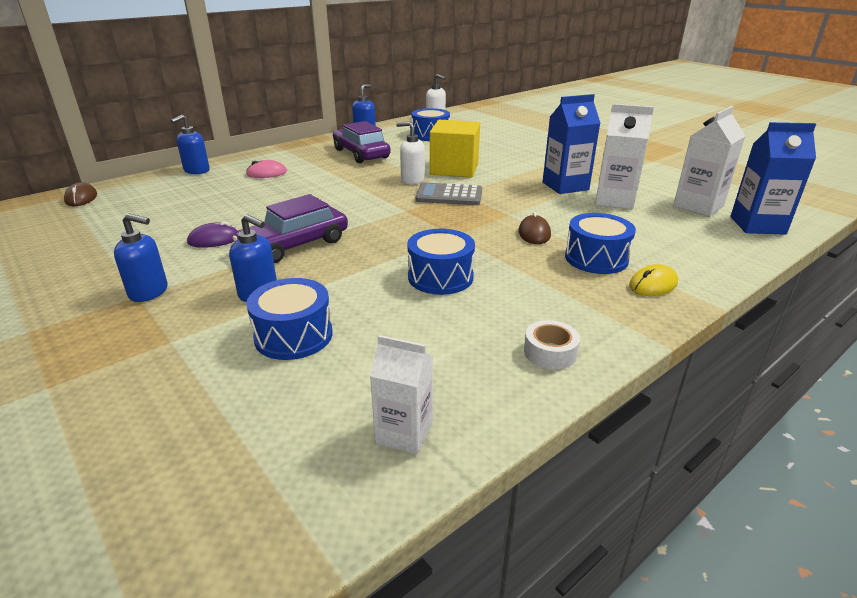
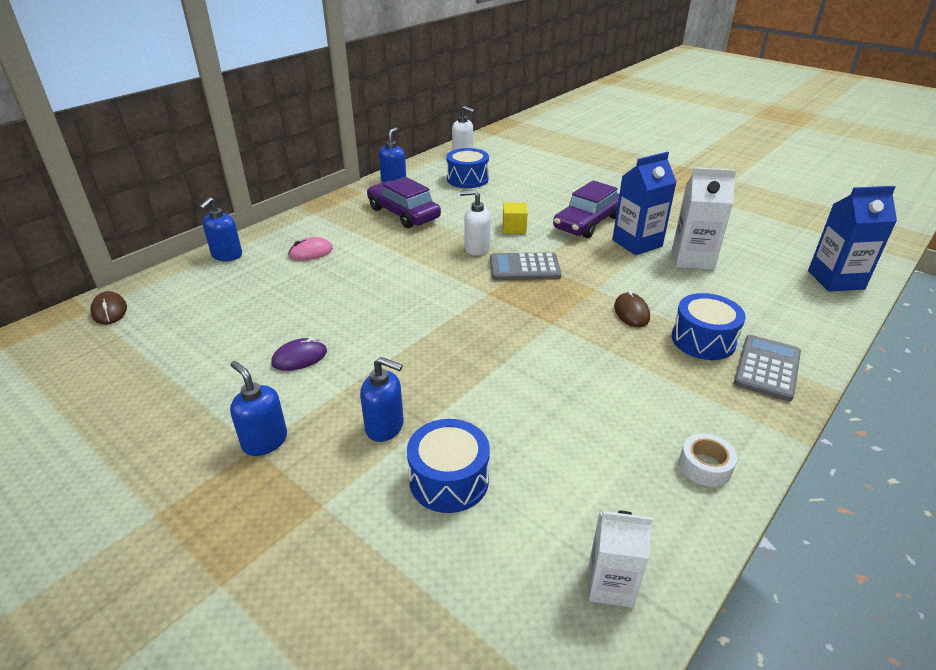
camera: 10 degrees left, 5 degrees up
blue soap dispenser [114,213,168,302] -> blue soap dispenser turned 135 degrees counterclockwise [230,361,287,456]
purple car [233,194,348,263] -> purple car moved to [553,180,619,238]
blue drum [407,229,475,295] -> none
yellow cube [430,120,480,178] -> yellow cube [503,203,528,234], size x0.50
yellow mouse [629,264,678,296] -> grey calculator [734,335,801,401]
white carton [673,106,746,217] -> none

